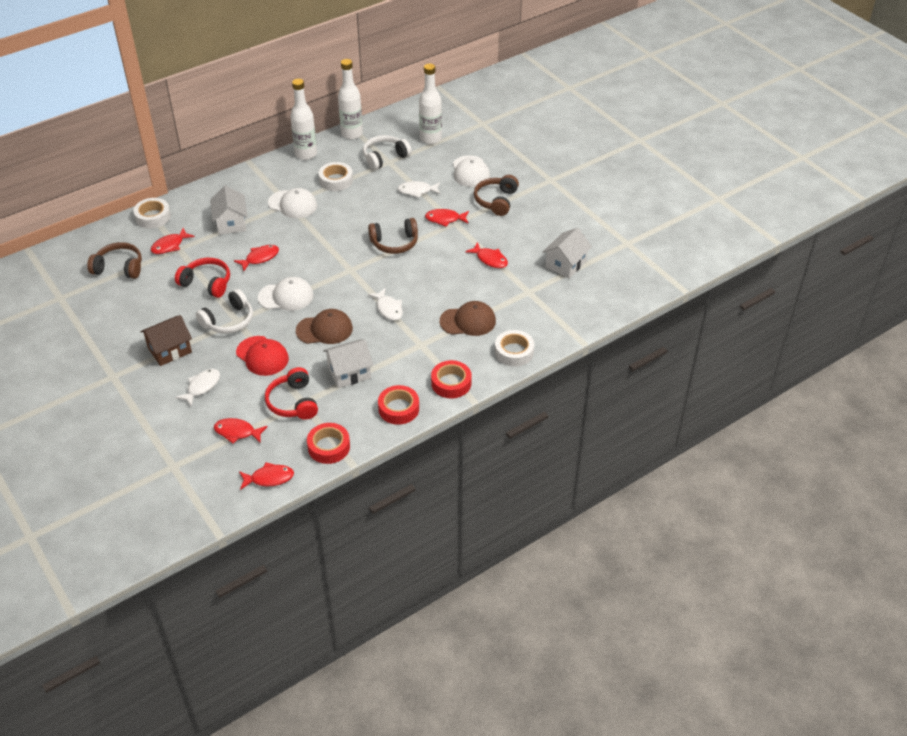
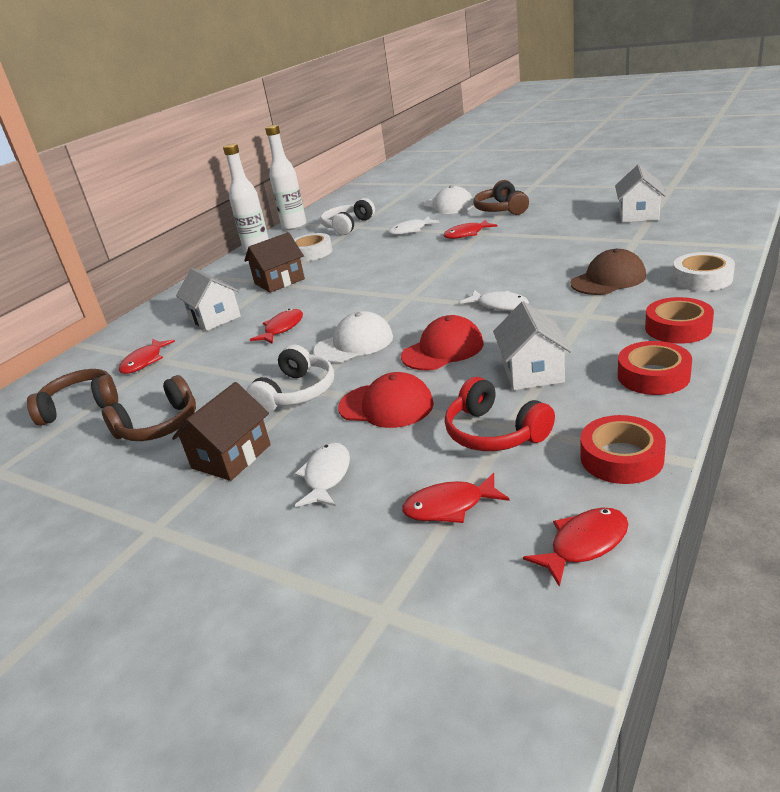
camera: 20 degrees left, 15 degrees down
white tape [133,198,171,228] -> none
red headphones [175,258,230,298] -> none
white cap [268,188,317,218] -> brown house [244,232,305,293]
brown cap [296,309,353,344] -> red cap [401,315,484,370]
white house [323,339,373,388] -> white house turned 45 degrees counterclockwise [493,301,572,390]
brown headphones [368,218,418,254] -> brown headphones moved to [102,375,196,441]
white bottle [419,63,442,144] -> none
red fish [465,242,508,268] -> none

